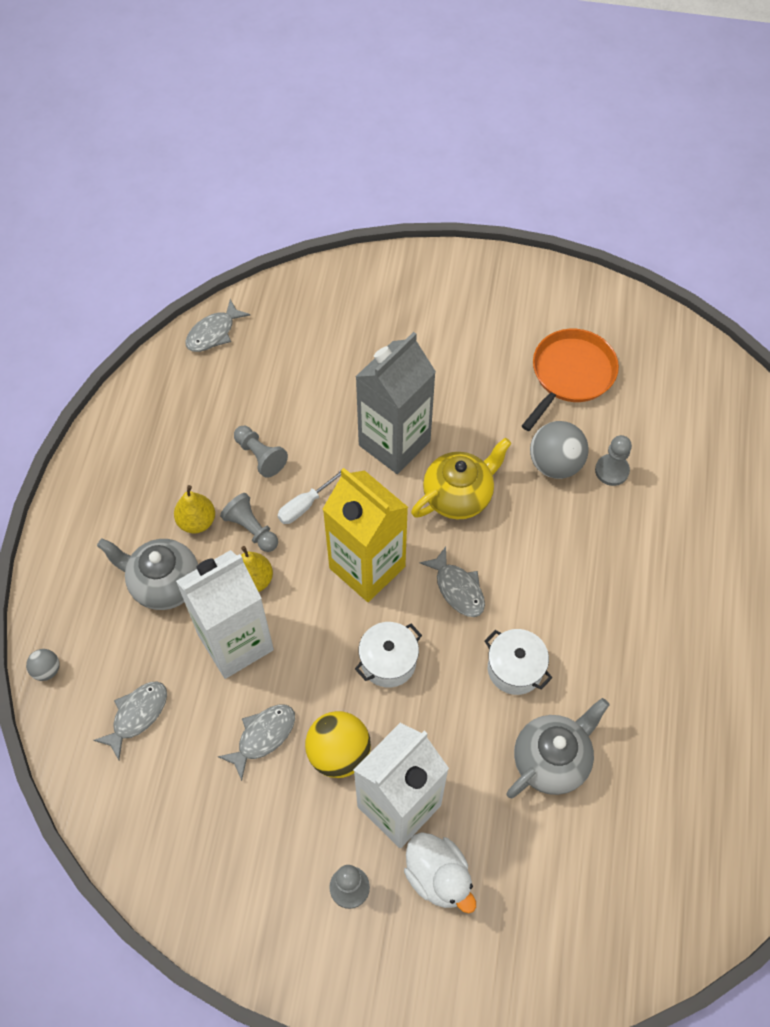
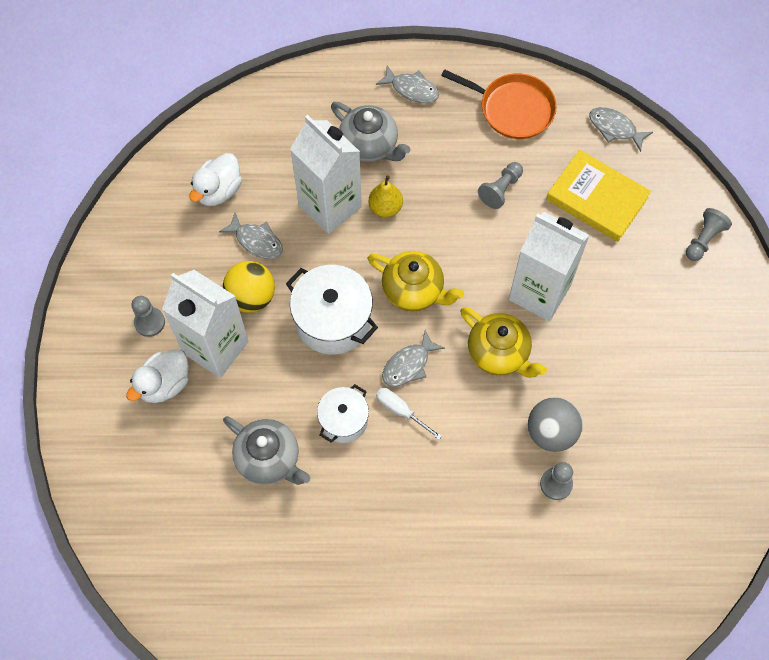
camera: 80 degrees right, 5 degrees up
grey ball [26,649,59,681] -> none
grey fish [93,681,167,760] -> grey fish moved to [376,65,439,103]
grey teapot [97,538,198,610] -> grey teapot turned 120 degrees clockwise [331,102,410,162]
yellow pear [174,485,215,533] -> none
grey pawn [220,493,278,552] -> grey pawn moved to [686,208,732,261]
white screwdriver [277,470,341,524] -> white screwdriver moved to [376,388,442,439]
yellow carton [323,468,408,602] -> yellow teapot [367,251,464,311]
white pot [355,622,422,688] -> white pot [286,265,378,354], size x1.63
grey carton [356,332,436,474] -> white carton [509,212,590,321]
orange pan [522,329,619,431] -> orange pan moved to [441,69,557,139]
none -> white duck [189,153,242,206]
none -> yellow book [546,150,651,242]

